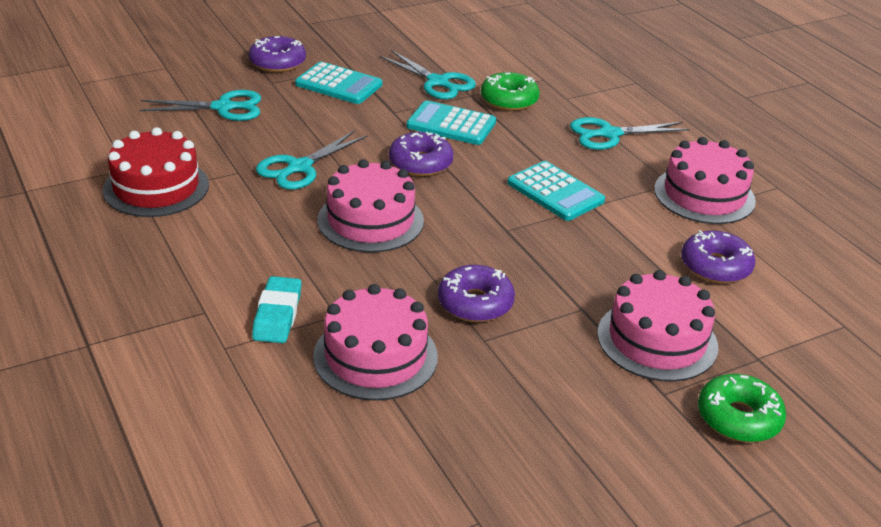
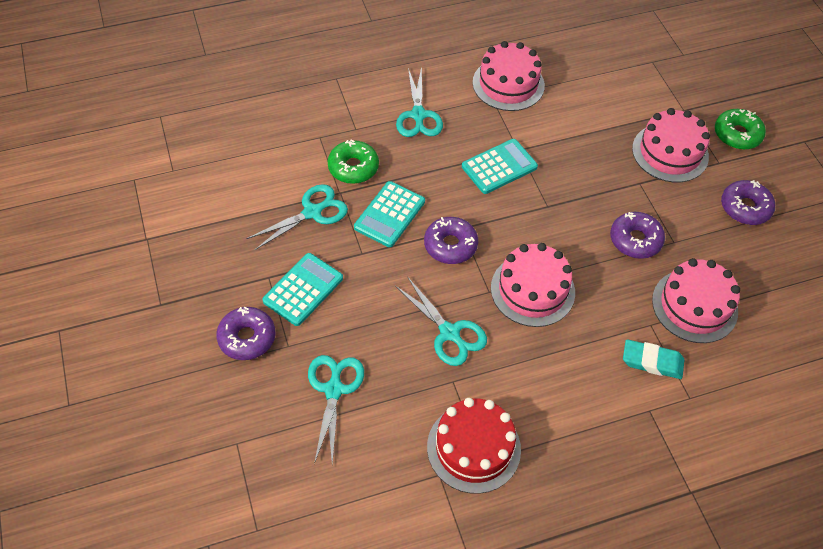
camera: 80 degrees left, 20 degrees up
purple donut [681,230,755,283] -> purple donut moved to [721,180,775,225]

